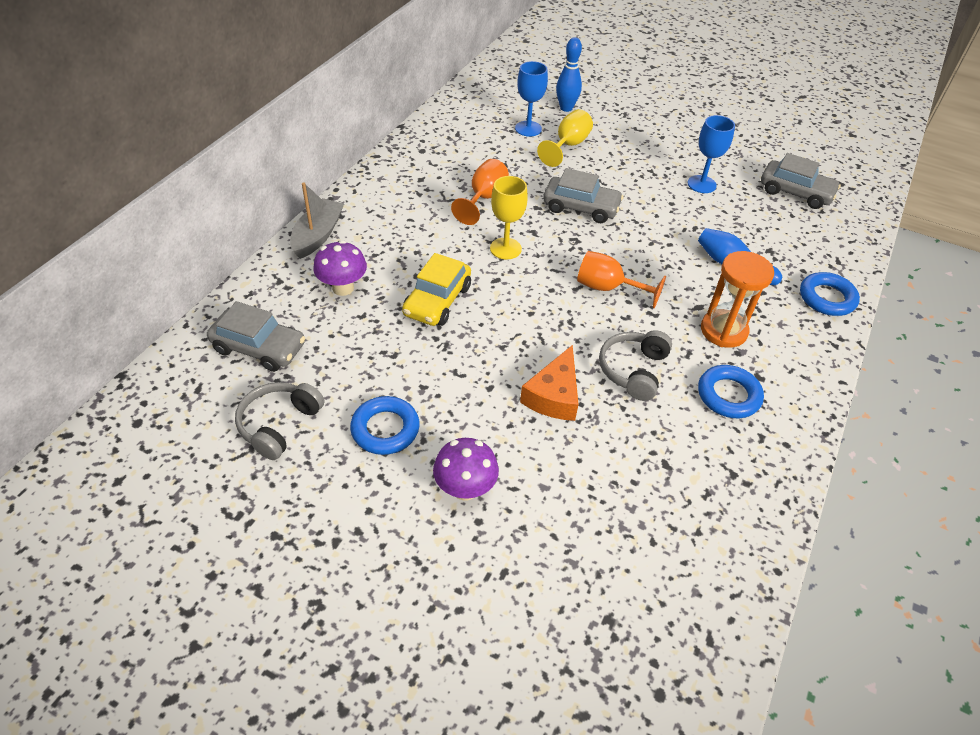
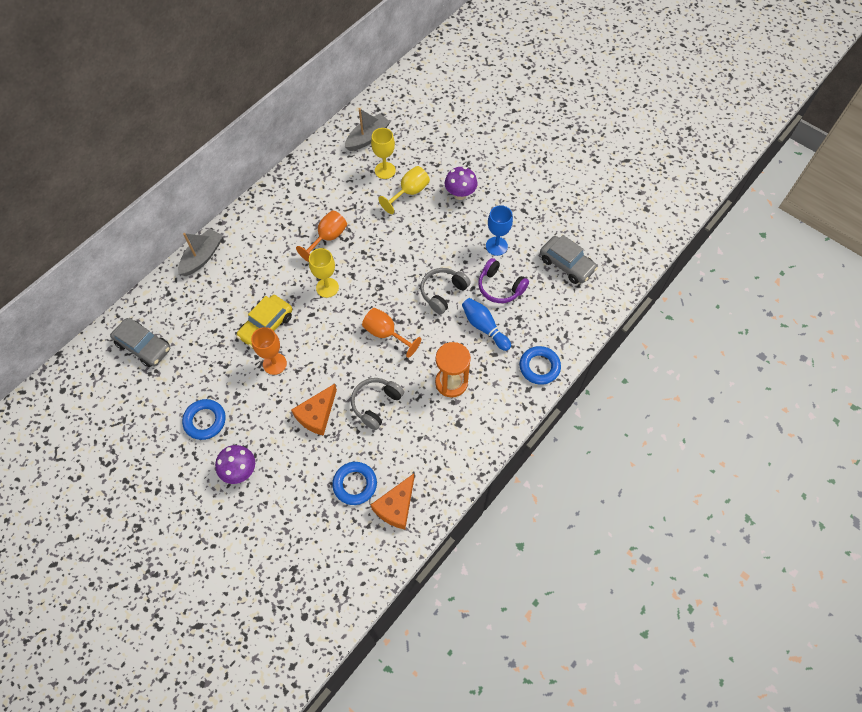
camera: 15 degrees right, 15 degrees up
grey headphones [235,382,324,460] -> grey headphones moved to [420,268,471,314]
purple mushroom [313,241,367,296] -> purple mushroom moved to [444,167,478,200]
blue goblet [515,61,548,137] -> yellow goblet [371,128,396,179]
grey car [543,168,624,223] -> none
blue bowling pin [556,37,582,112] -> none
blue ring [698,365,764,418] -> blue ring moved to [332,462,377,505]
none -> orange goblet [251,327,287,375]
none -> grey boat [345,108,390,151]
none -> orange cheese [371,474,414,529]
none -> purple headphones [478,258,529,303]

